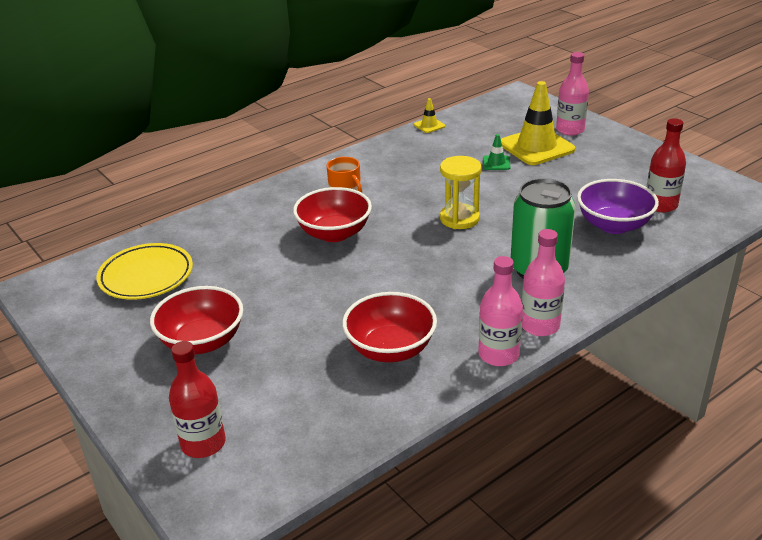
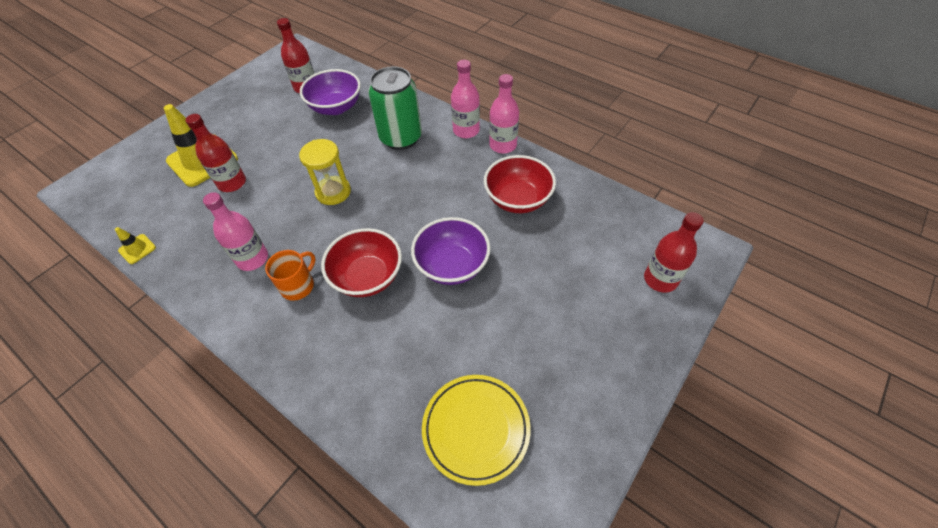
camera: 105 degrees left, 20 degrees up
red bowl [150,286,243,354] -> none
green traffic cone [483,134,511,170] -> red bottle [185,114,246,192]
pink bottle [556,52,589,136] -> pink bottle moved to [203,192,268,271]
none -> purple bowl [411,217,490,285]

